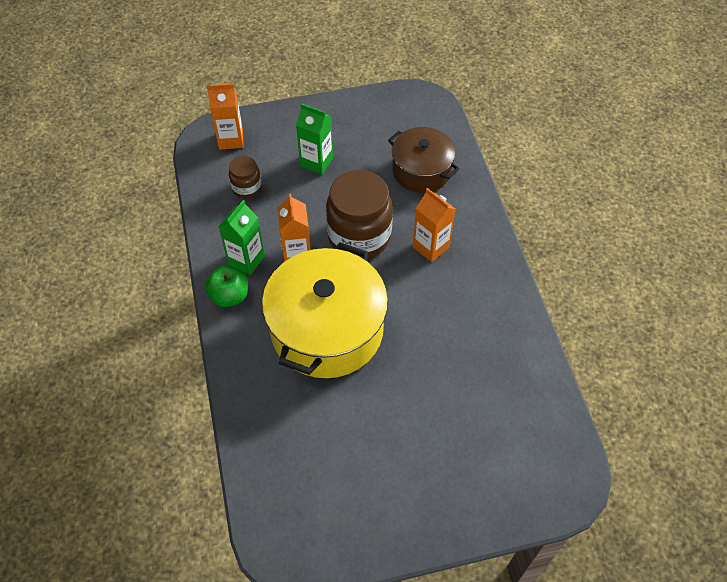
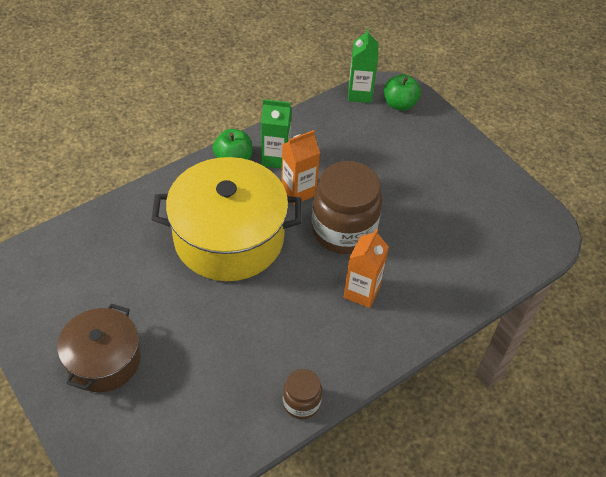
camera: 65 degrees right, 5 degrees down
orange carton [207,83,243,150] -> green apple [384,74,421,111]
brown jar [229,156,262,198] -> brown jar moved to [283,369,322,419]
green carton [296,103,333,175] -> green carton moved to [348,28,379,103]
brown pot [388,127,459,193] -> brown pot moved to [57,303,141,392]

